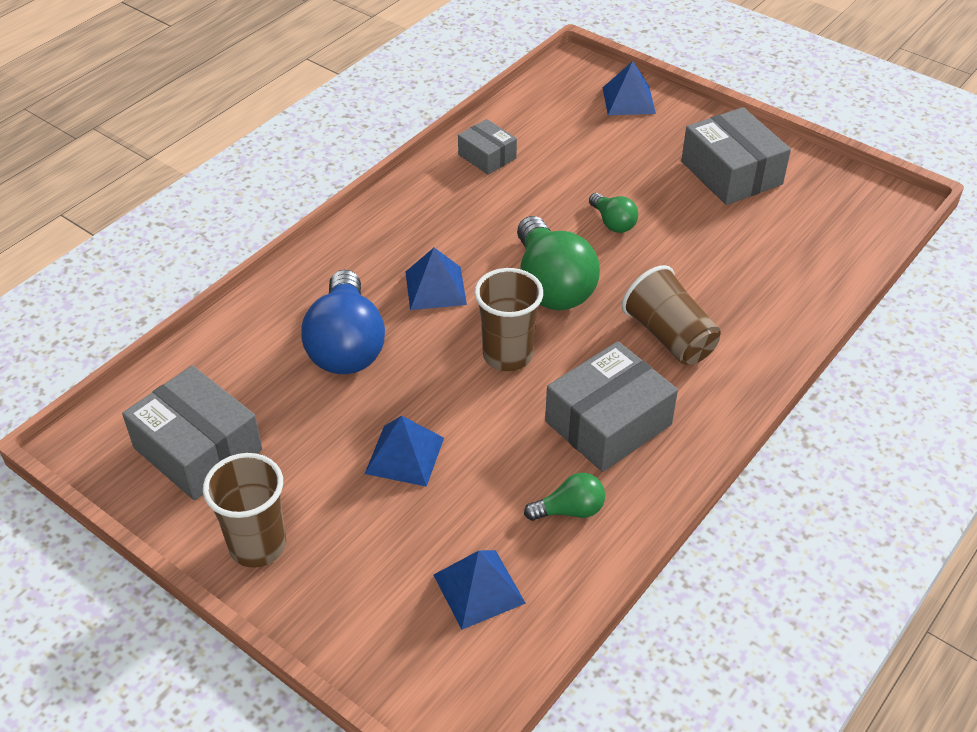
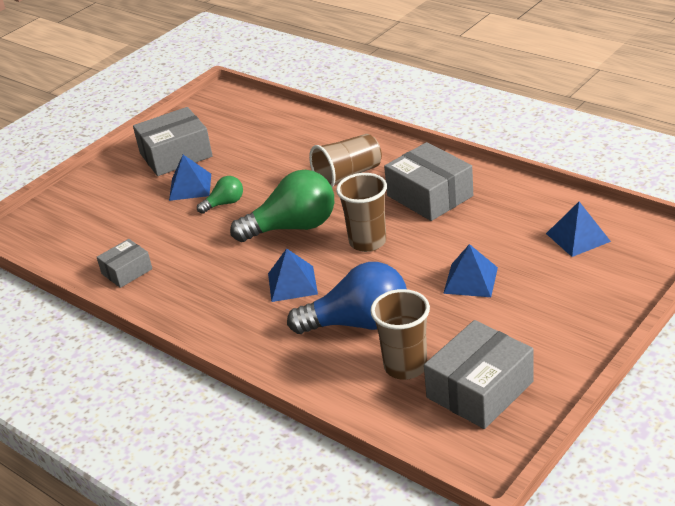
camera: 85 degrees left, 10 degrees down
brown cup [203,453,286,568] -> brown cup moved to [370,289,430,380]
green light bulb [524,473,605,521] -> none
blue pyramid [602,61,656,115] -> blue pyramid moved to [169,155,211,201]

